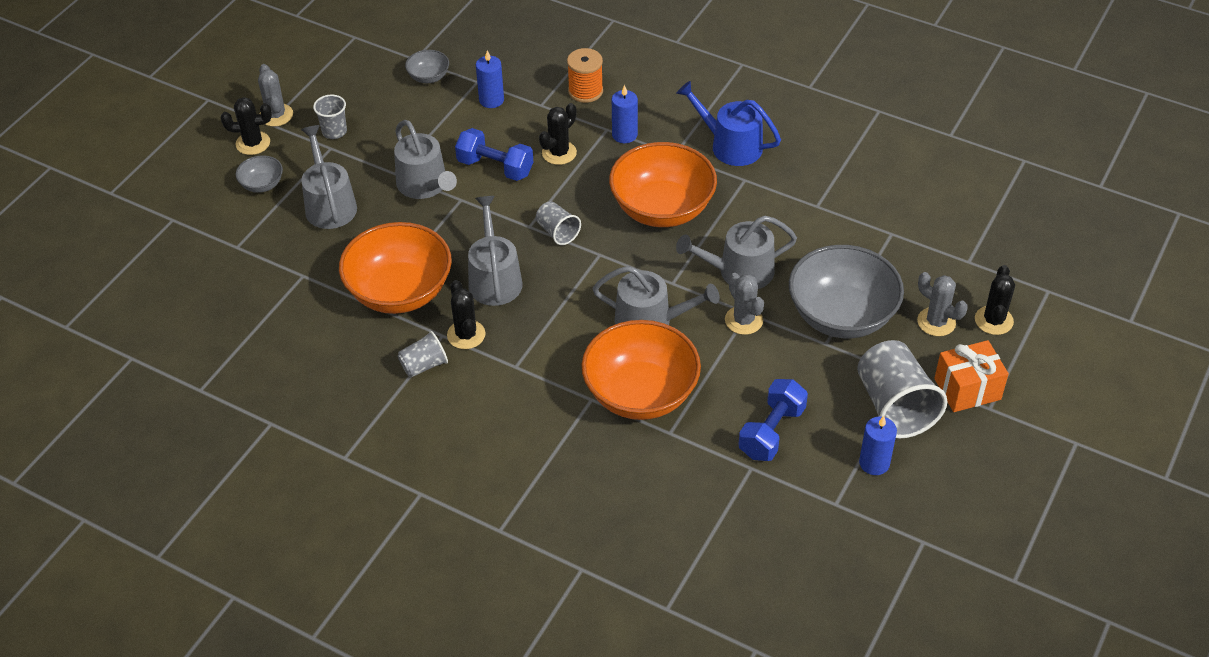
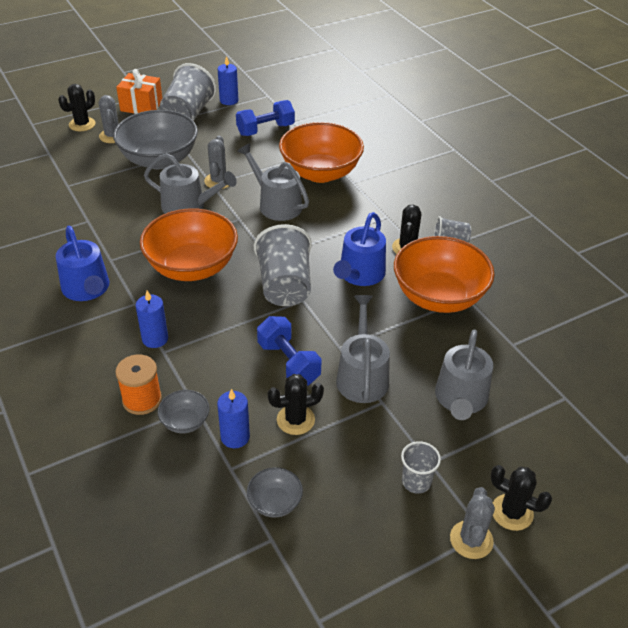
camera: 150 degrees left, 5 degrees down
grey bowl [236,155,283,193] -> grey bowl moved to [158,390,210,433]
grey watering can [468,196,522,306] -> blue watering can [333,212,386,286]
grey cup [536,201,581,245] -> grey cup [254,224,312,306], size x1.90
black cactus [539,103,577,165] -> black cactus moved to [268,374,324,435]

